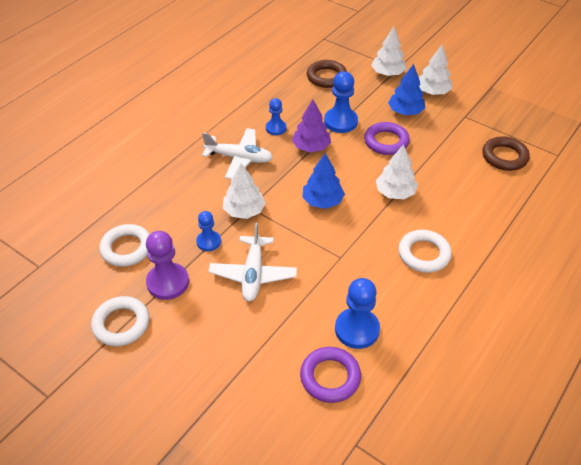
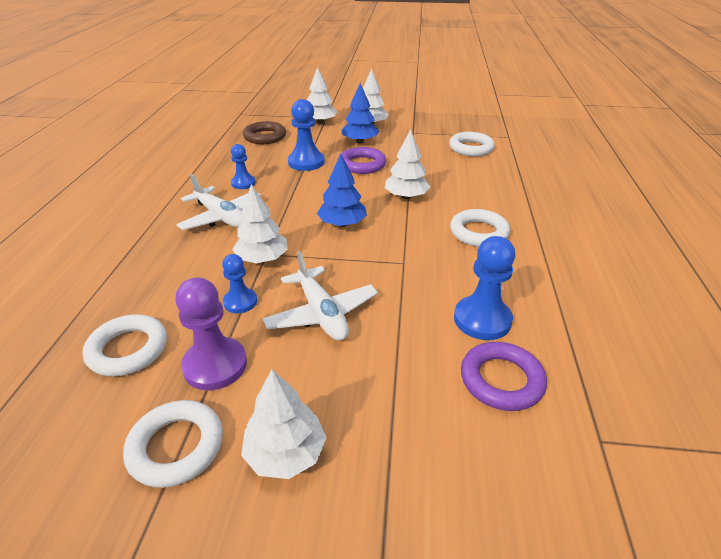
camera: 30 degrees left, 10 degrees down
white plane [202,128,273,179] -> white plane turned 60 degrees clockwise [176,174,261,230]
purple tree [292,99,331,152] -> none
brown ring [482,136,530,171] -> white ring [449,132,495,156]
none -> white tree [241,369,326,479]

